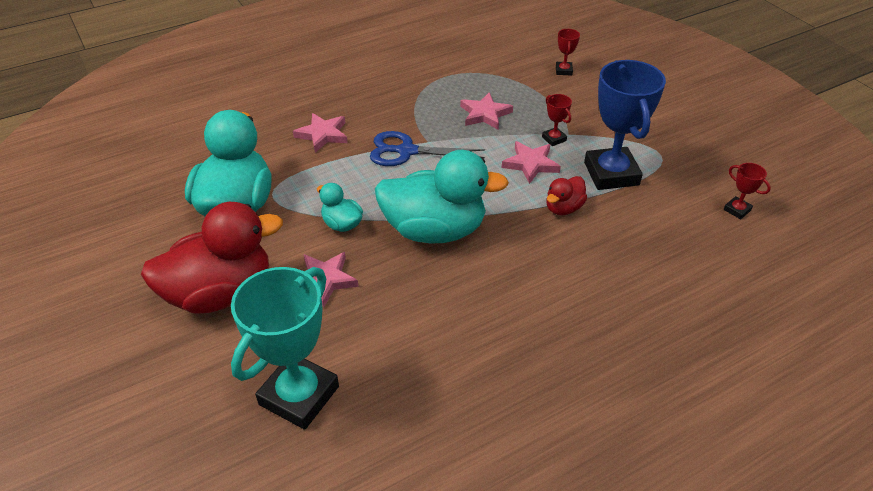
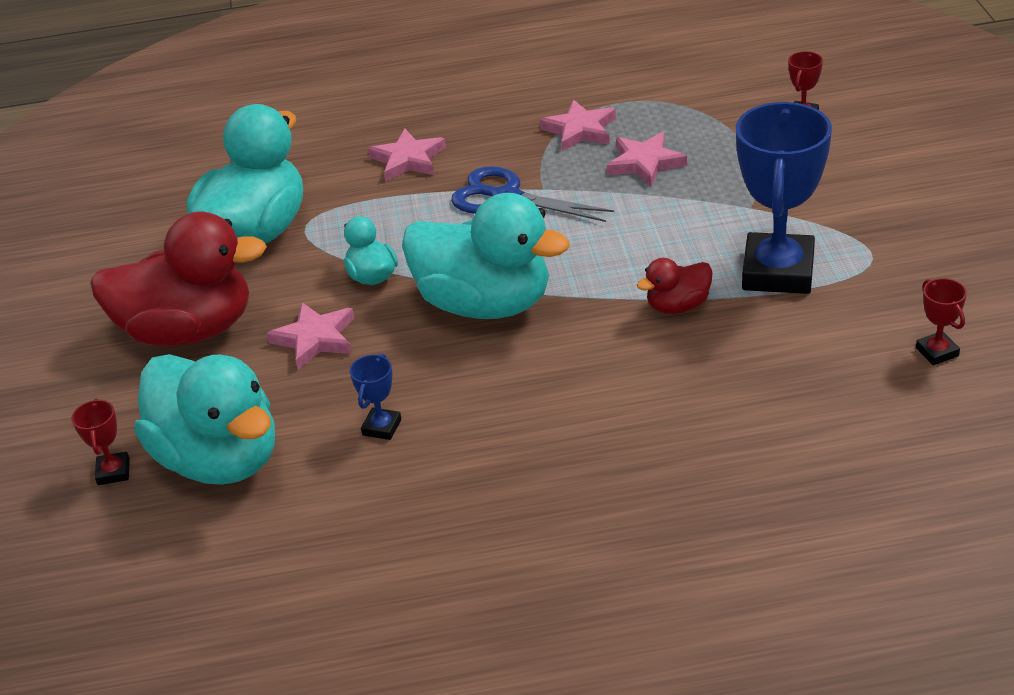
camera: 25 degrees right, 5 degrees down
turquoise trophy [231,267,339,430] -> turquoise duck [134,354,275,485]
pink star [502,141,561,184] -> pink star moved to [540,100,616,151]
red trophy [542,94,572,146] -> red trophy moved to [71,399,130,485]
none -> blue trophy [350,354,401,440]

